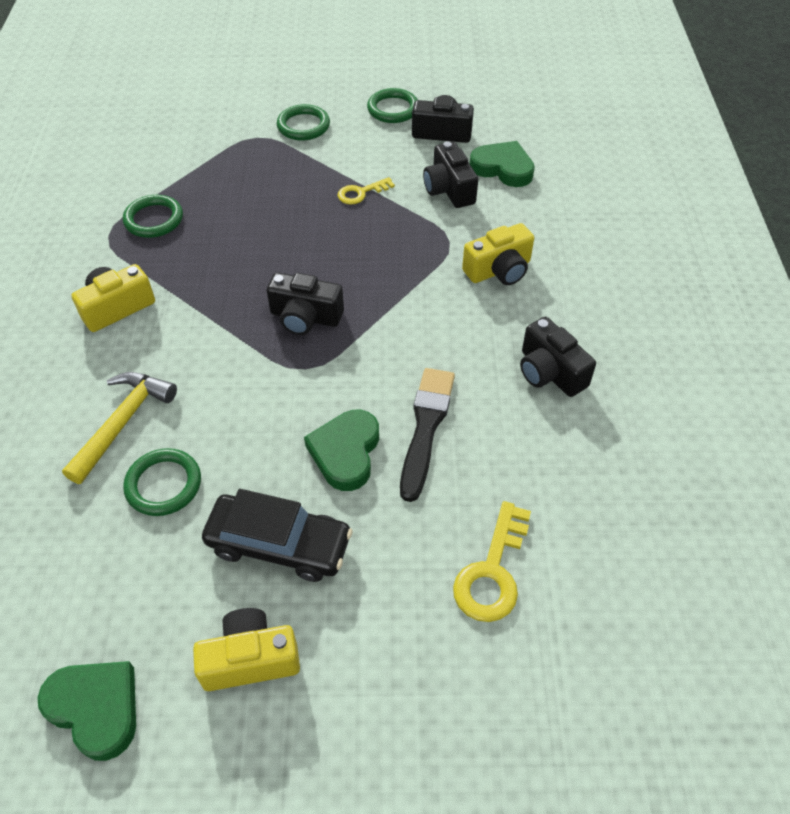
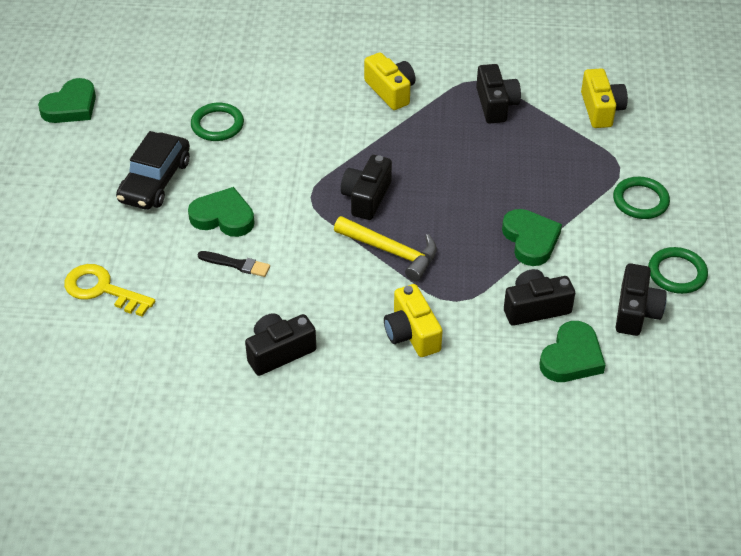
camera: 95 degrees right, 5 degrees down
yellow hammer [62,372,177,484] -> yellow hammer moved to [334,216,437,282]
green ring [123,195,183,238] -> black camera [476,64,521,123]
yellow camera [193,608,300,691] -> yellow camera moved to [581,68,628,128]
yellow key [338,177,395,205] -> green heart [502,209,562,266]
black brush [400,368,455,502] -> black brush [198,251,270,277], size x0.59

